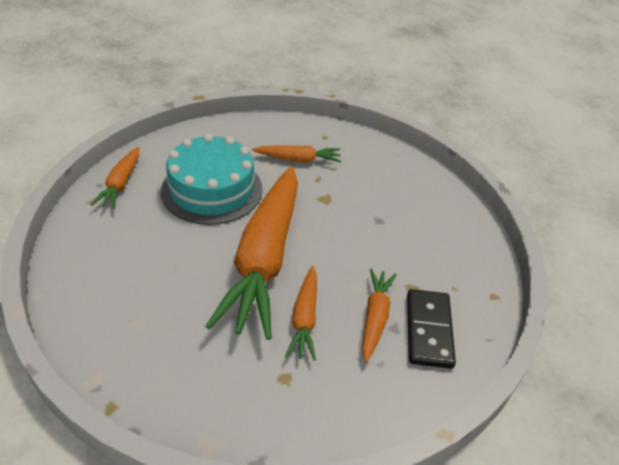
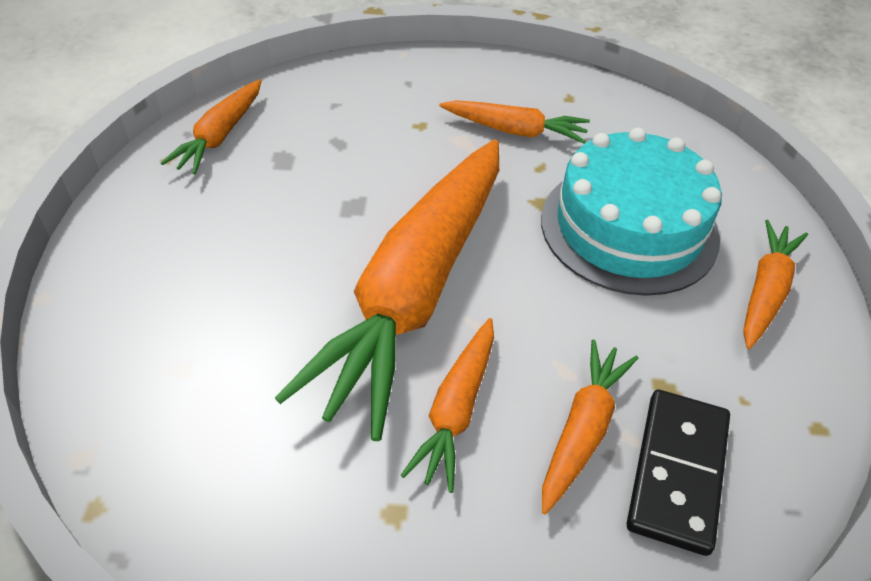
camera: 15 degrees right, 5 degrees up
turquoise cake [161,134,263,225] -> turquoise cake moved to [541,128,722,296]
none -> orange carrot [743,220,808,349]

